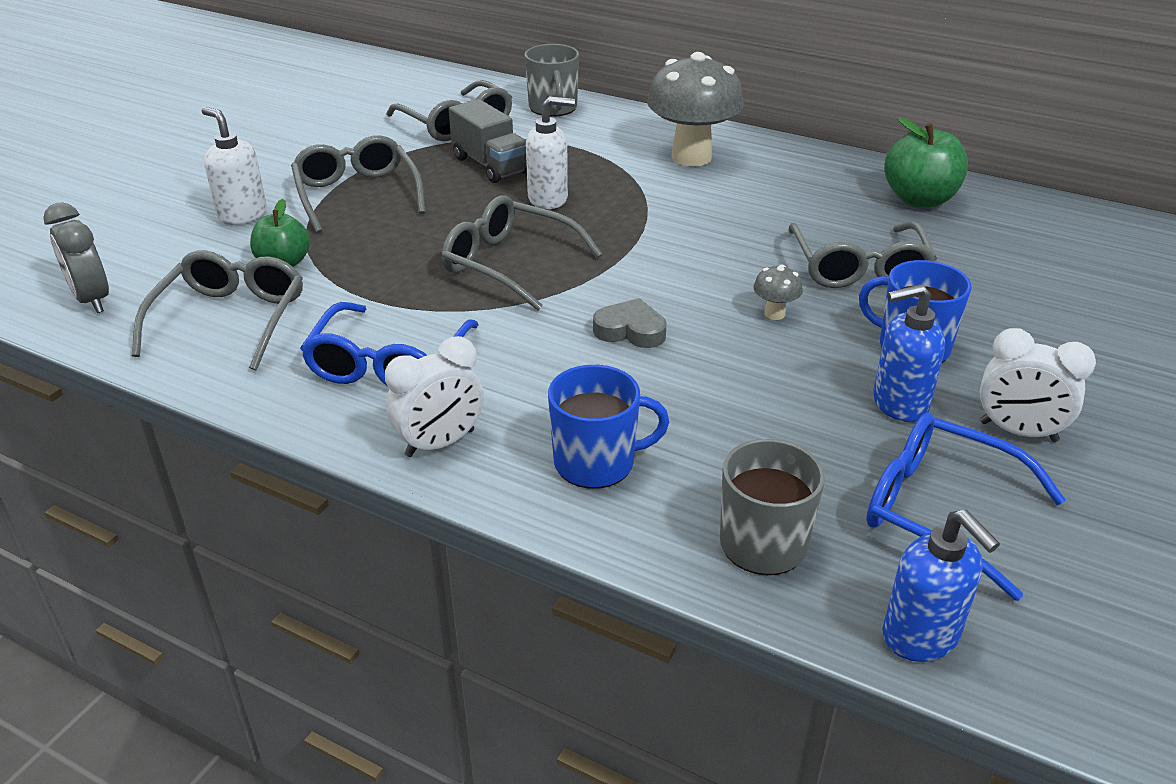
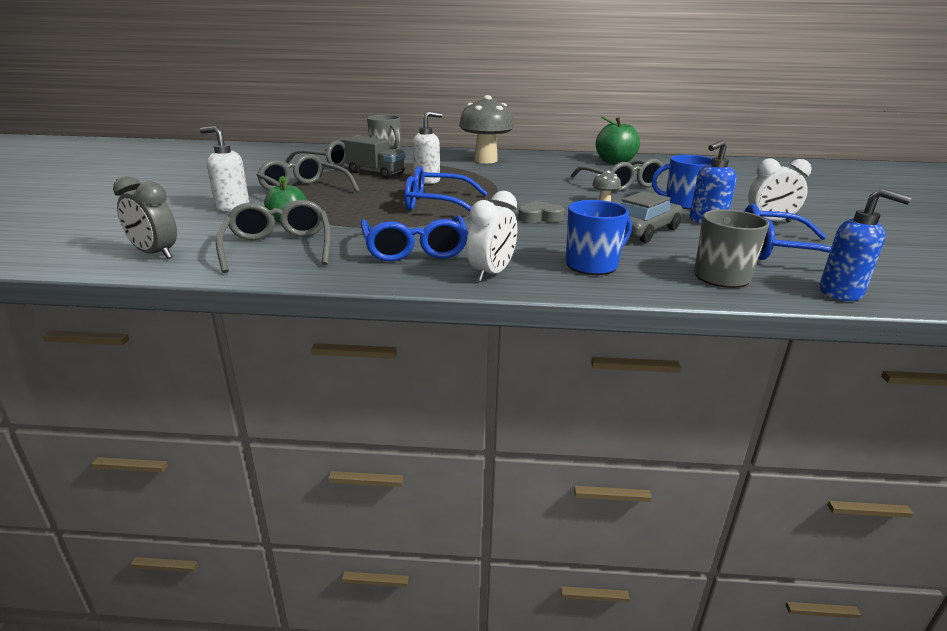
camera: 25 degrees left, 10 degrees down
grey glasses [442,196,602,311] -> blue glasses [405,166,487,212]
none -> grey car [621,191,683,243]

